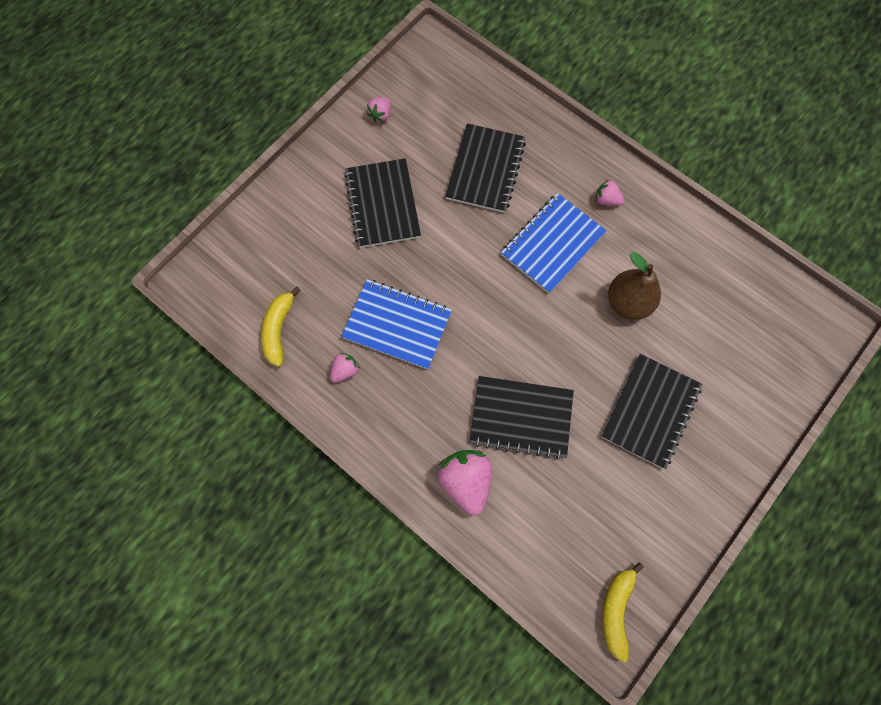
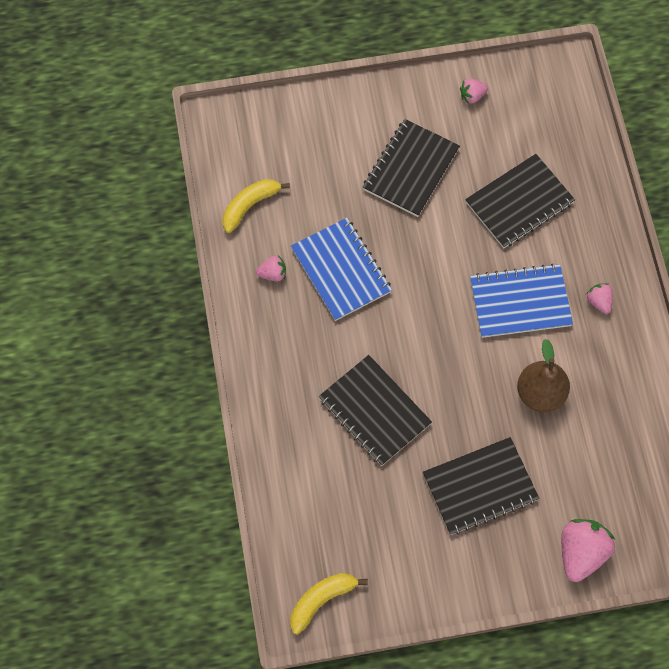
camera: 40 degrees right, 5 degrees down
pink strawberry [438,450,492,515] -> pink strawberry moved to [561,519,615,582]

